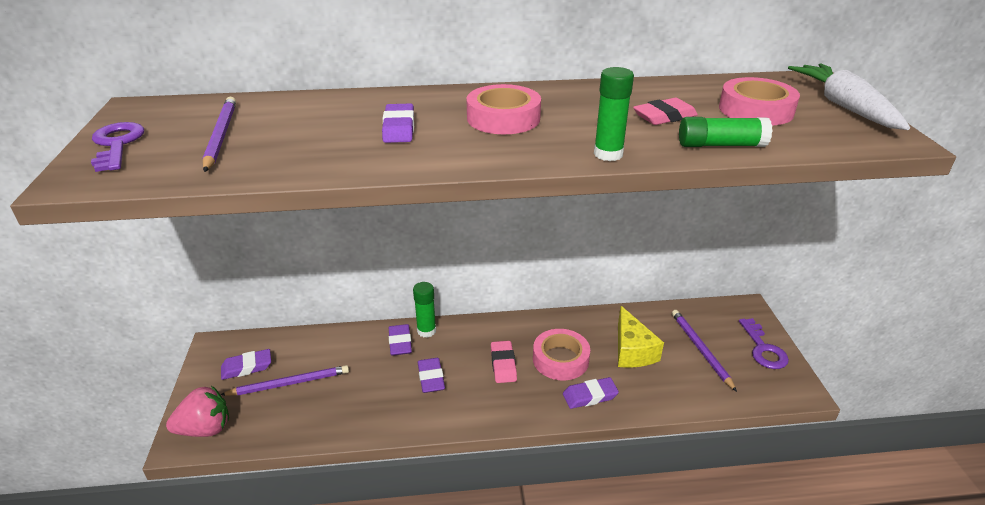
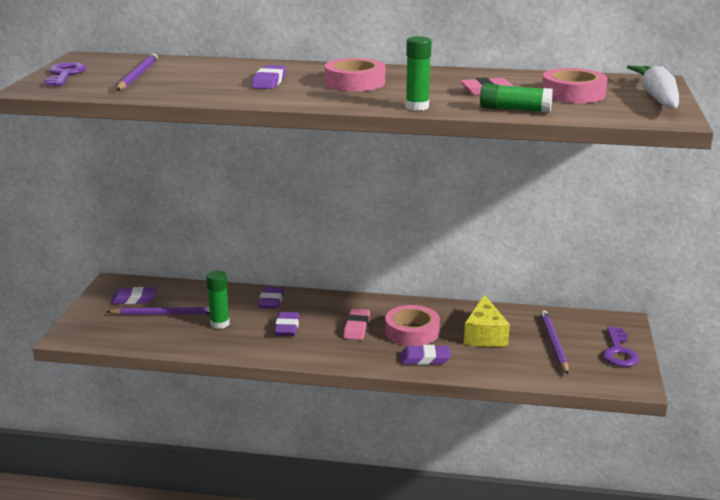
camera: 15 degrees right, 10 degrees down
pink strawberry [166,386,229,437] -> none
green glue stick [413,282,436,338] -> green glue stick moved to [206,271,230,329]

